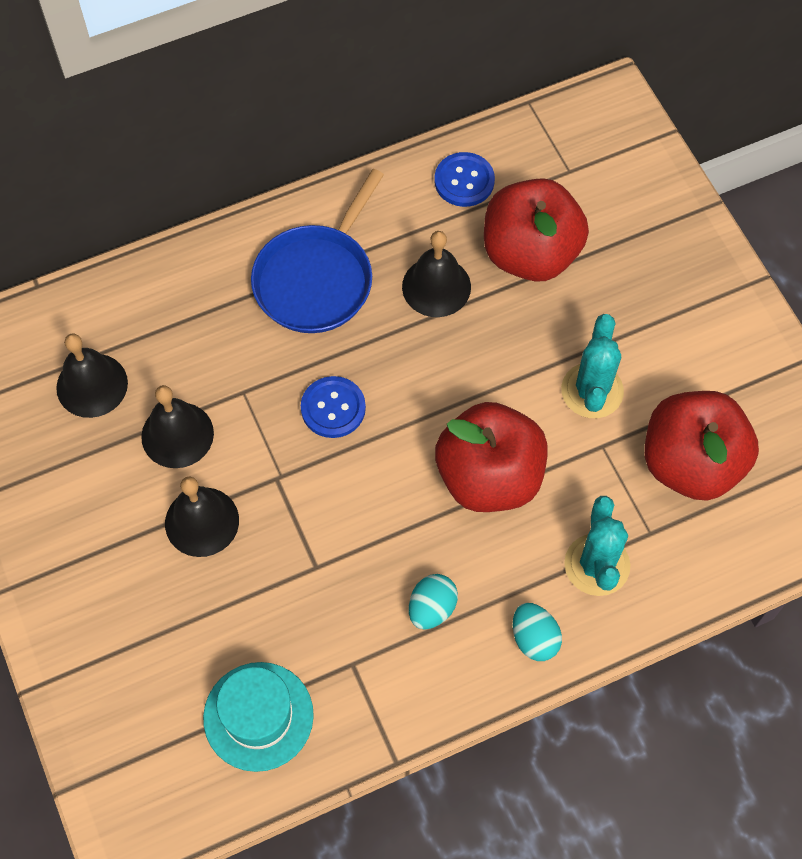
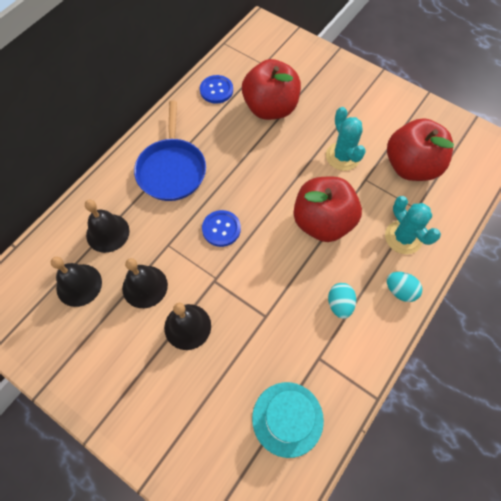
camera: 30 degrees left, 0 degrees up
black bell [402,231,471,317] -> black bell moved to [85,199,130,253]

